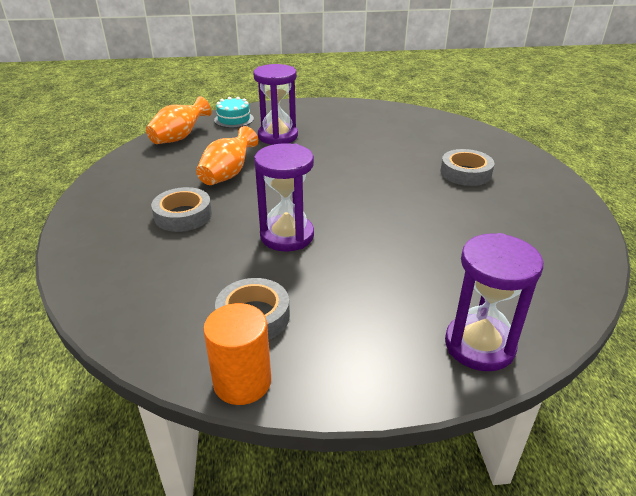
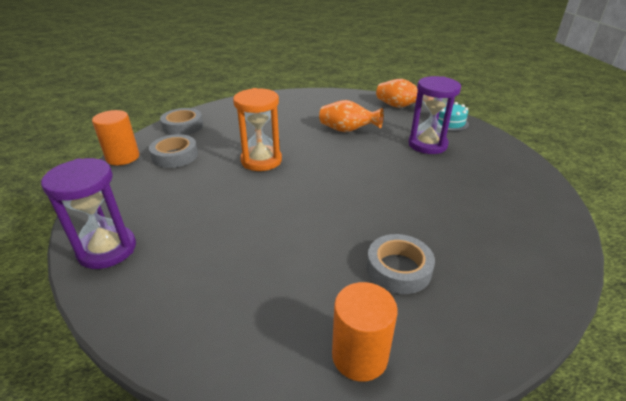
camera: 85 degrees right, 0 degrees up
grey tape [151,187,212,232] -> grey tape moved to [160,108,203,135]
purple hourglass [254,143,314,251] -> orange hourglass [233,88,282,171]
none -> orange cylinder [332,282,398,382]

